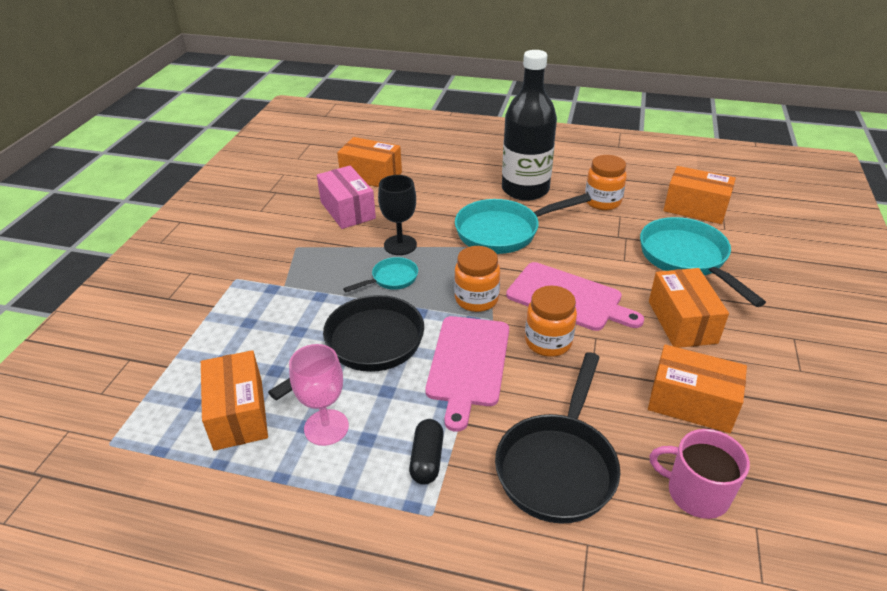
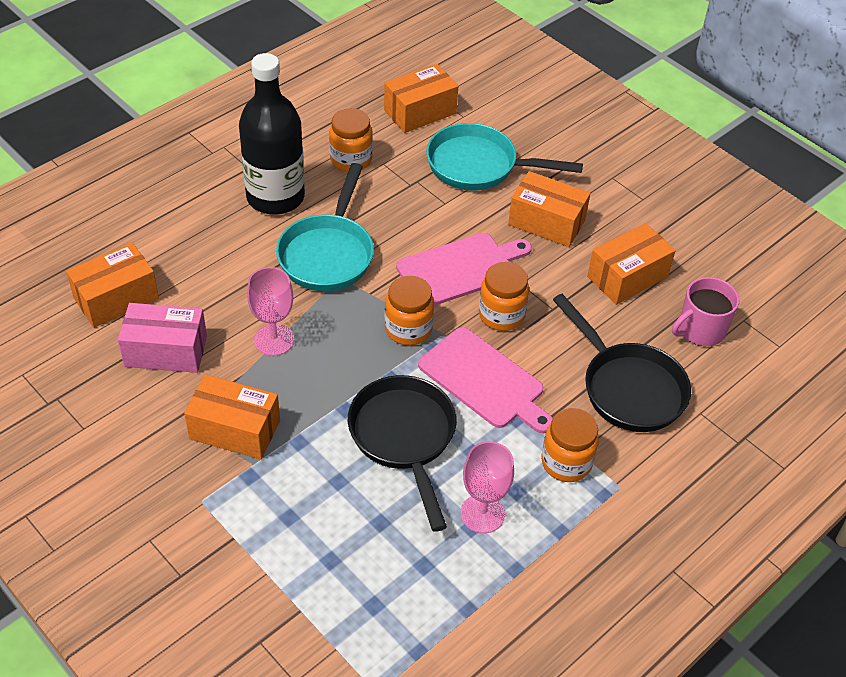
camera: 60 degrees left, 10 degrees up
orange box [201,350,268,451] -> orange box moved to [184,374,280,460]
turquoise pan [343,257,418,292] -> none
black goblet [378,175,417,255] -> pink goblet [247,267,294,356]
black capsule [409,419,444,485] -> orange jar [541,408,599,482]

